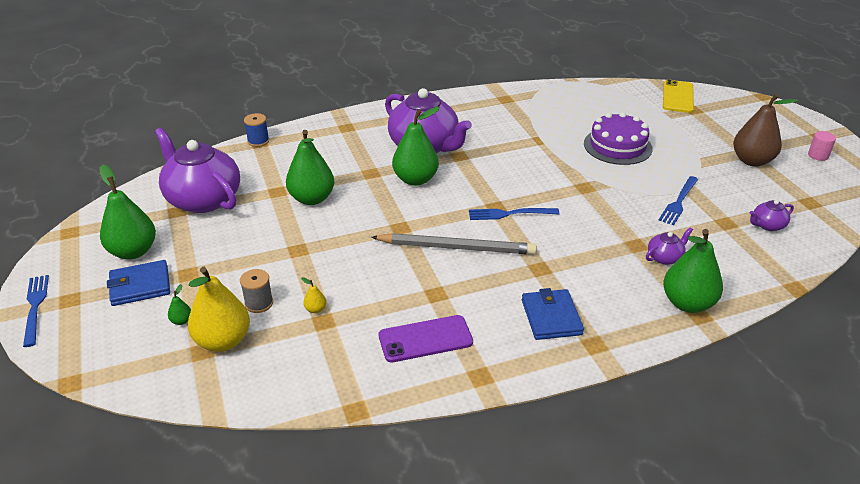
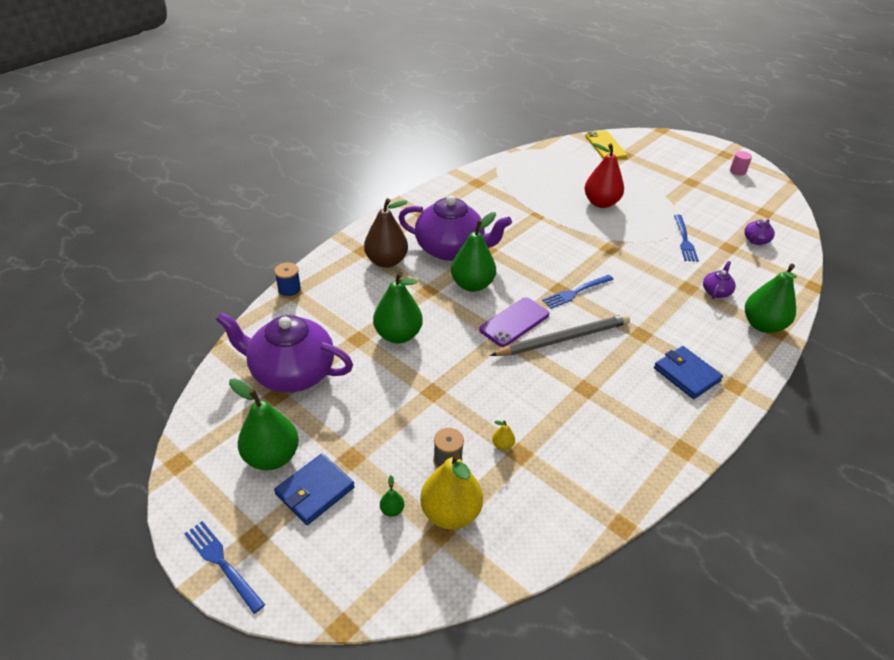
camera: 30 degrees left, 5 degrees up
purple phone [379,315,473,363] -> purple phone moved to [479,297,549,347]
purple cake [584,112,653,165] -> red pear [584,143,624,208]
brown pear [733,94,798,167] -> brown pear moved to [364,198,408,268]

